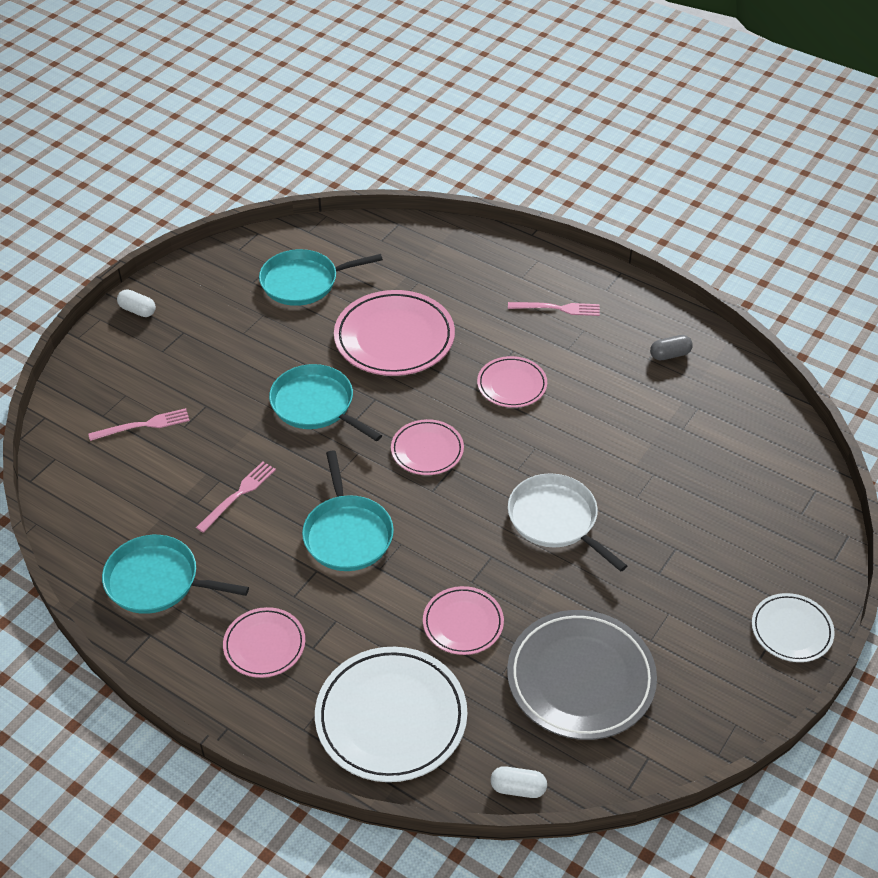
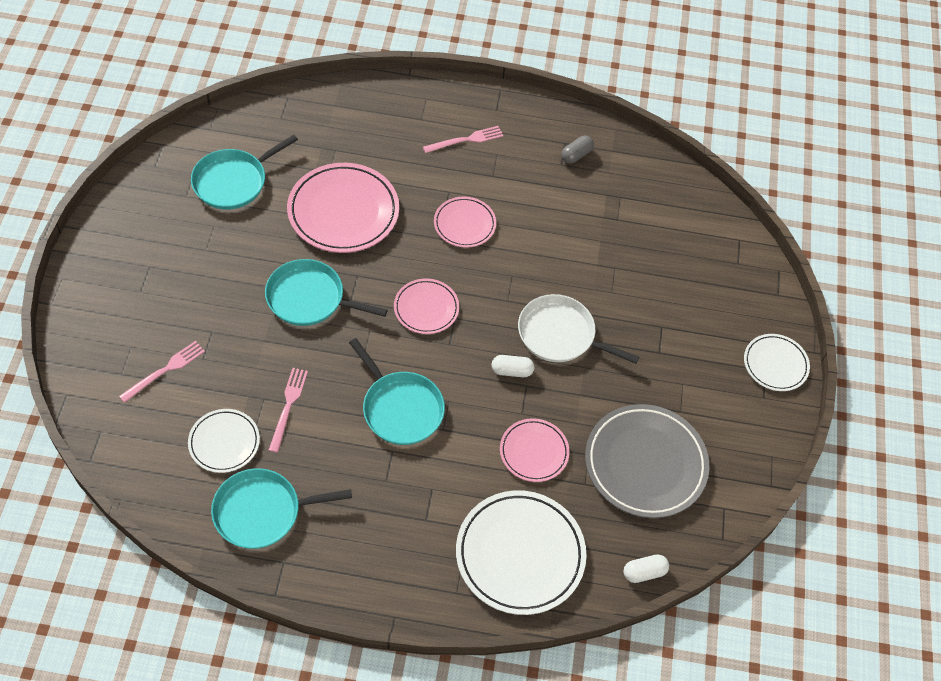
camera: 30 degrees left, 10 degrees up
white capsule [117,289,156,317] -> white capsule moved to [492,355,534,377]
pink plate [223,607,305,678] -> none
none -> white plate [188,409,260,473]

